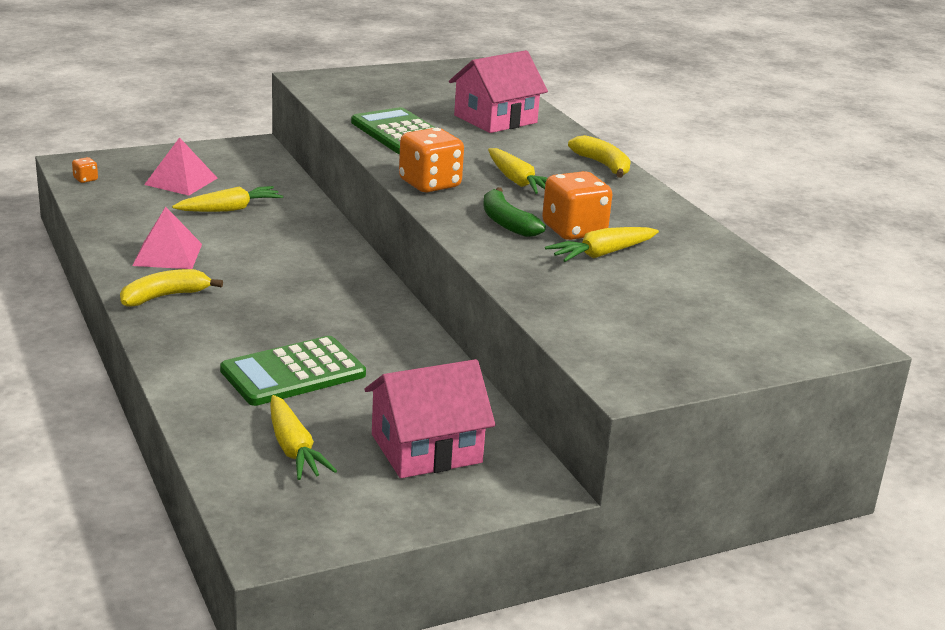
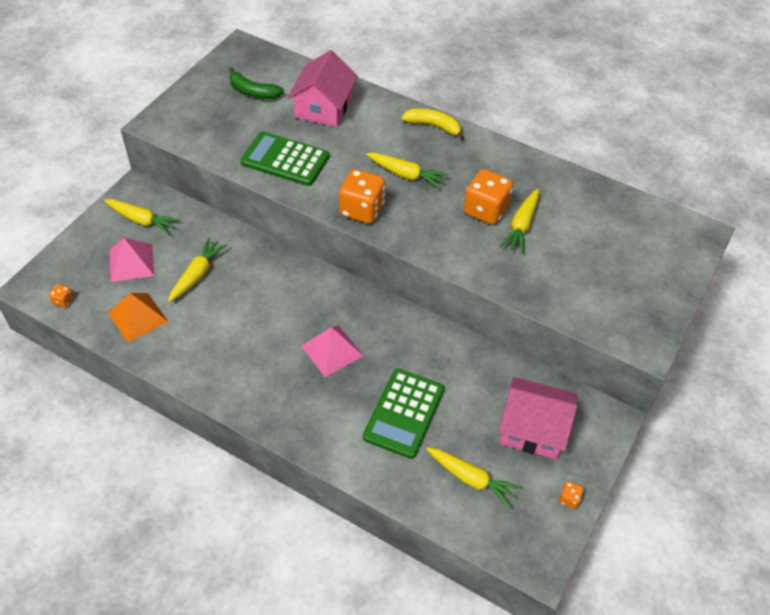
camera: 35 degrees left, 25 degrees up
yellow banana [120,269,223,307] -> none
pink pyramid [132,207,202,269] -> pink pyramid moved to [301,325,363,377]
pink house [365,359,496,478] -> pink house turned 75 degrees clockwise [499,377,577,459]
green banana [483,187,546,237] -> green banana moved to [229,67,284,99]
none -> yellow carrot [104,199,180,235]
none -> orange pyramid [108,293,168,343]
none -> orange dice [559,481,584,509]

